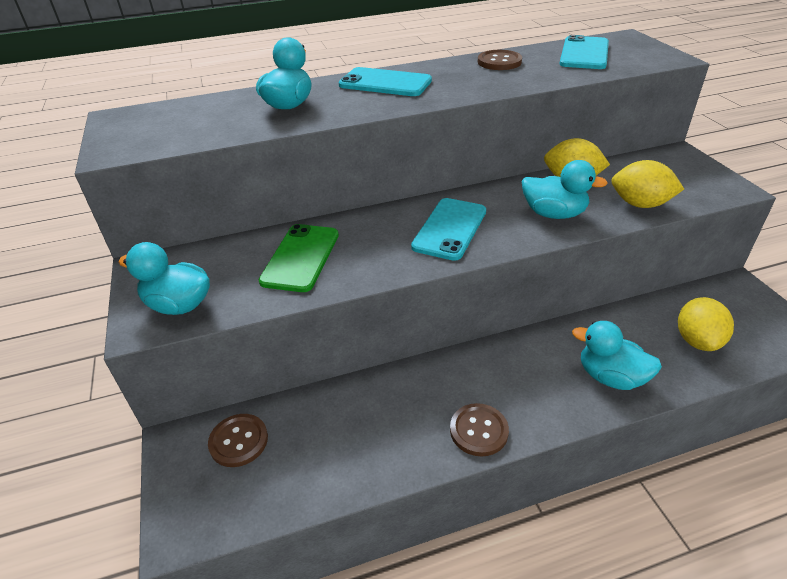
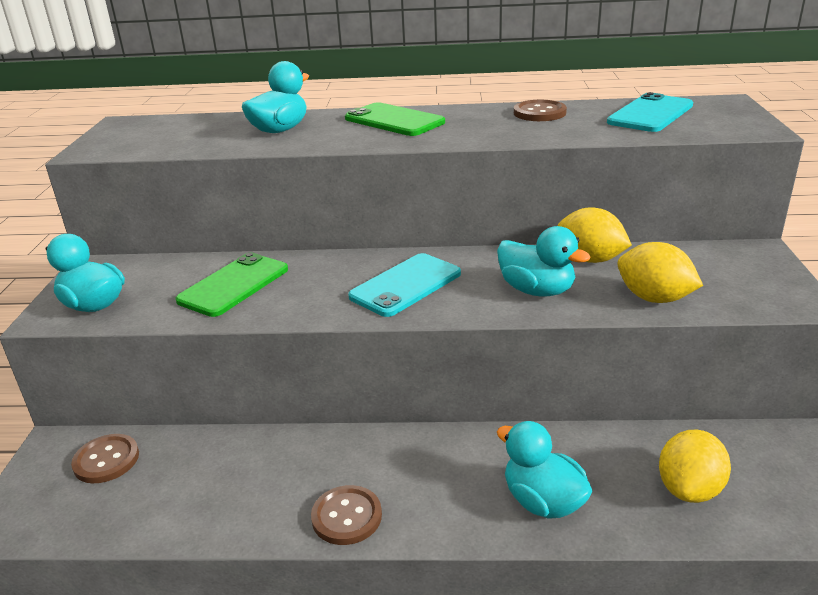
camera: 20 degrees right, 10 degrees down
turquoise phone [339,67,432,96] -> green phone [345,102,445,136]

